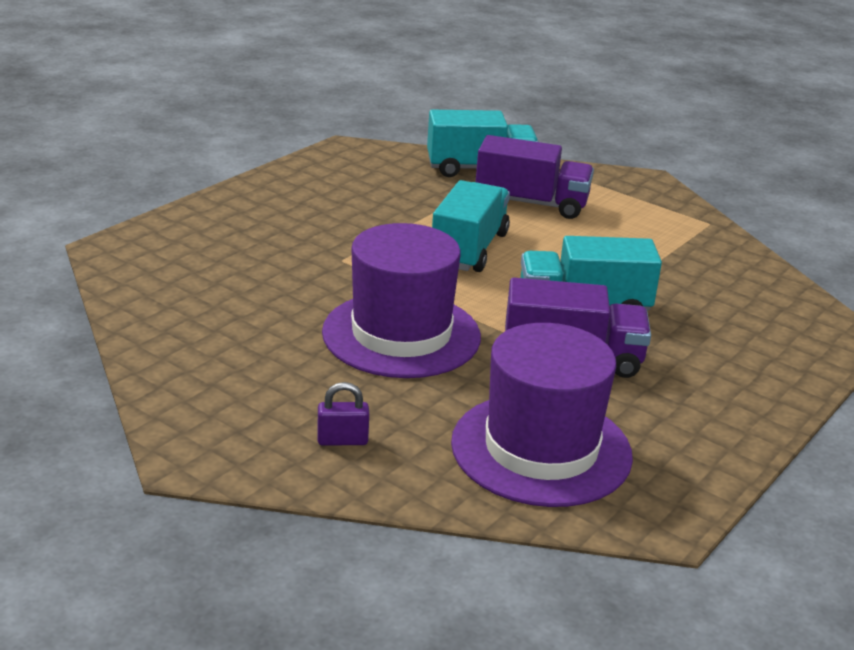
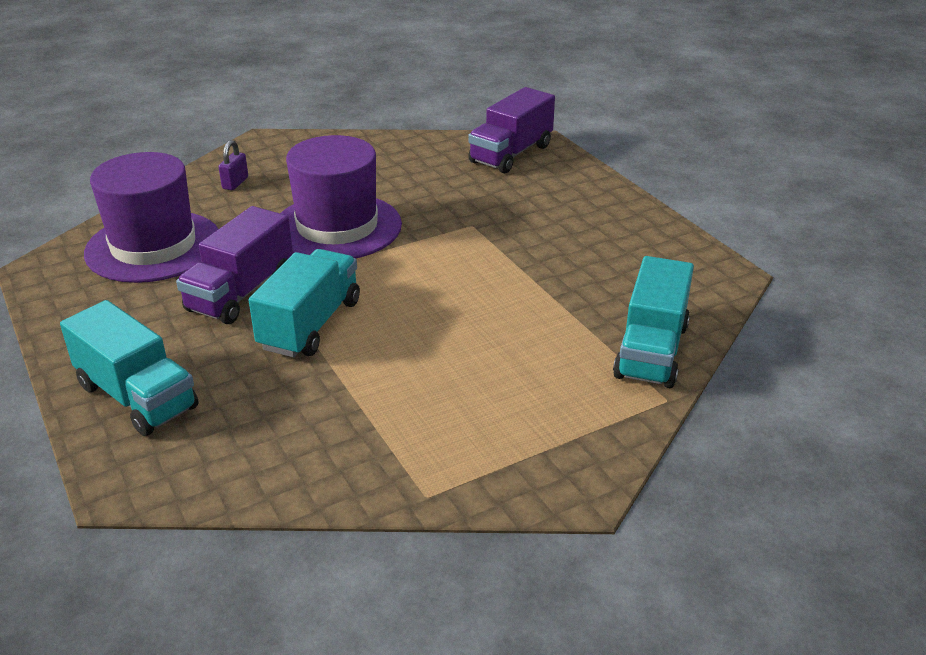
camera: 115 degrees right, 5 degrees up
turquoise truck [432,180,510,272] -> turquoise truck moved to [60,300,198,436]
purple truck [476,135,594,219] -> purple truck moved to [468,87,555,173]

